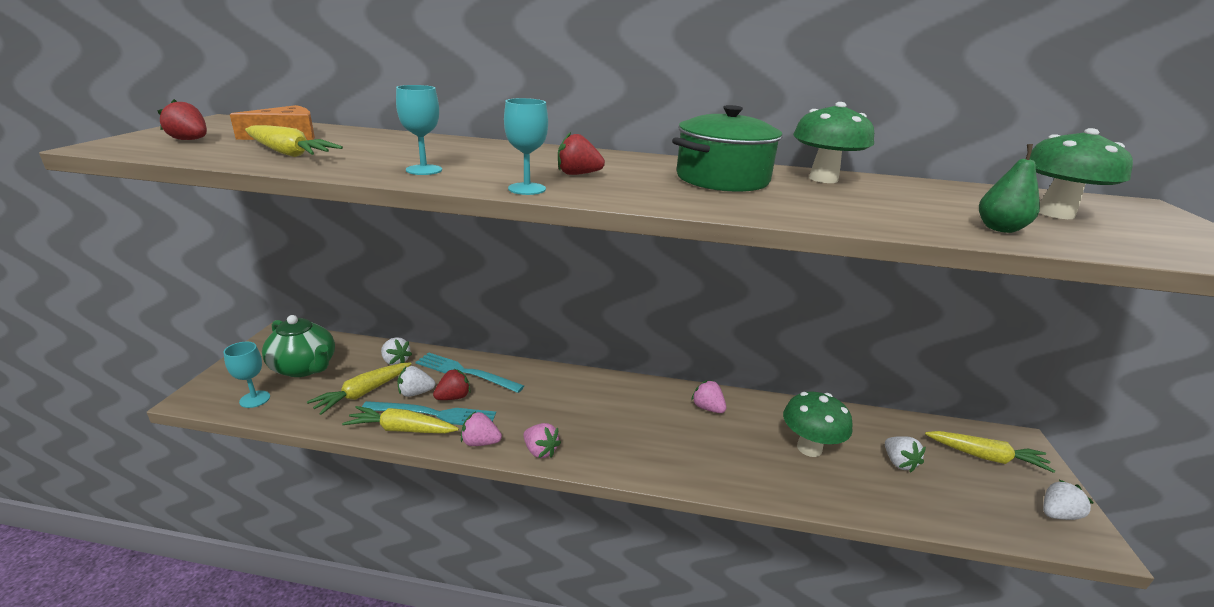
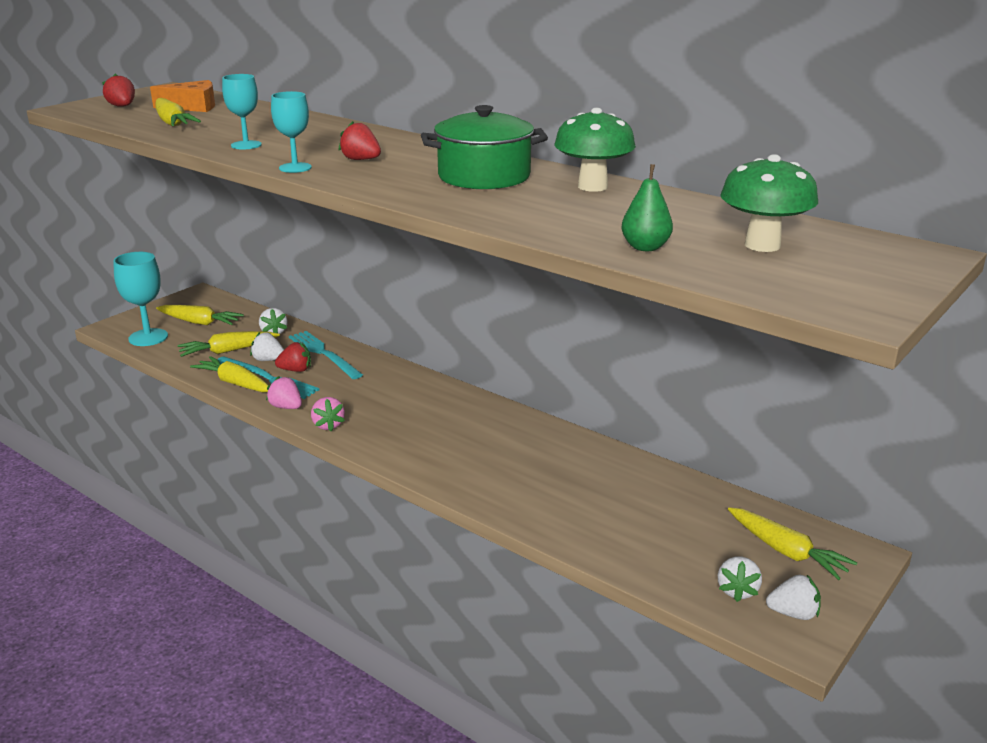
camera: 30 degrees right, 0 degrees up
turquoise goblet [223,342,270,408] -> turquoise goblet [113,252,168,346], size x1.57
green teapot [262,315,335,377] -> yellow carrot [156,305,244,325]
pink strawberry [691,380,726,413] -> none
green mushroom [783,391,853,457] -> none
white strawberry [885,436,926,473] -> white strawberry moved to [718,556,762,602]

